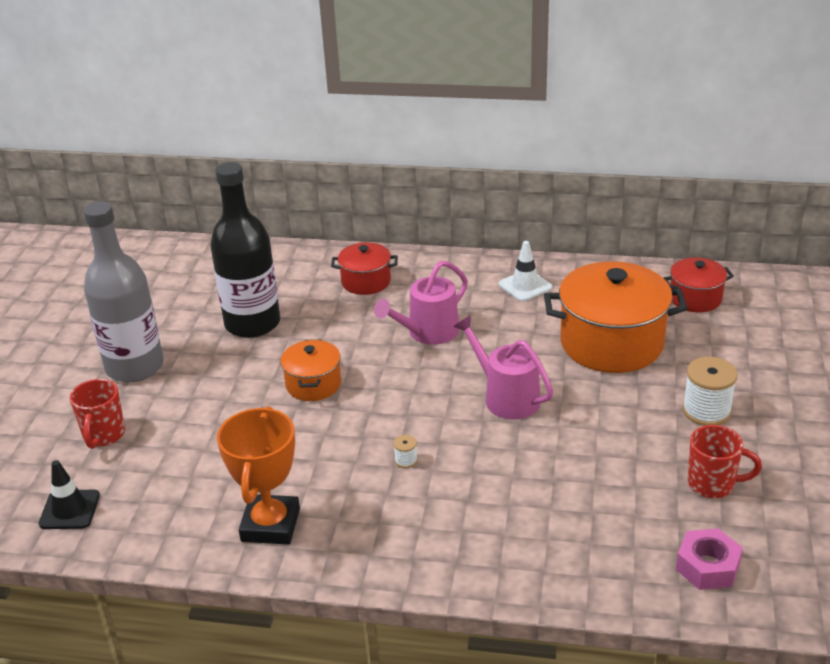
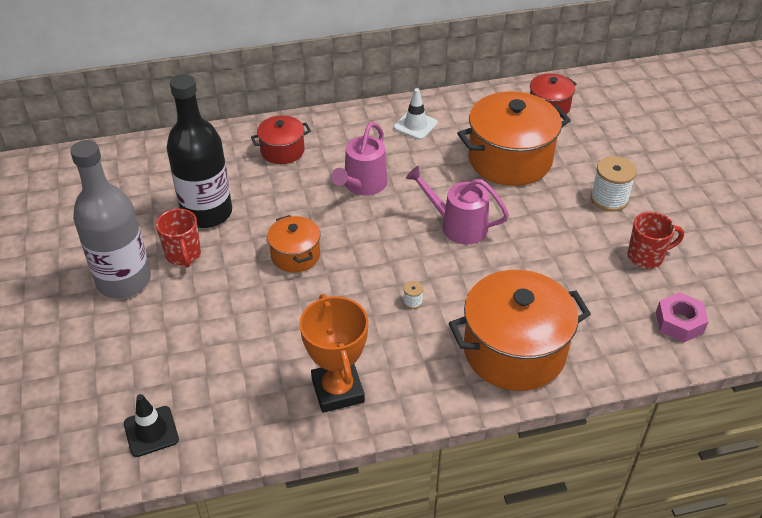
camera: 25 degrees left, 10 degrees up
red mug [70,379,125,449] -> red mug moved to [156,209,201,268]
none -> orange pot [449,270,591,391]

